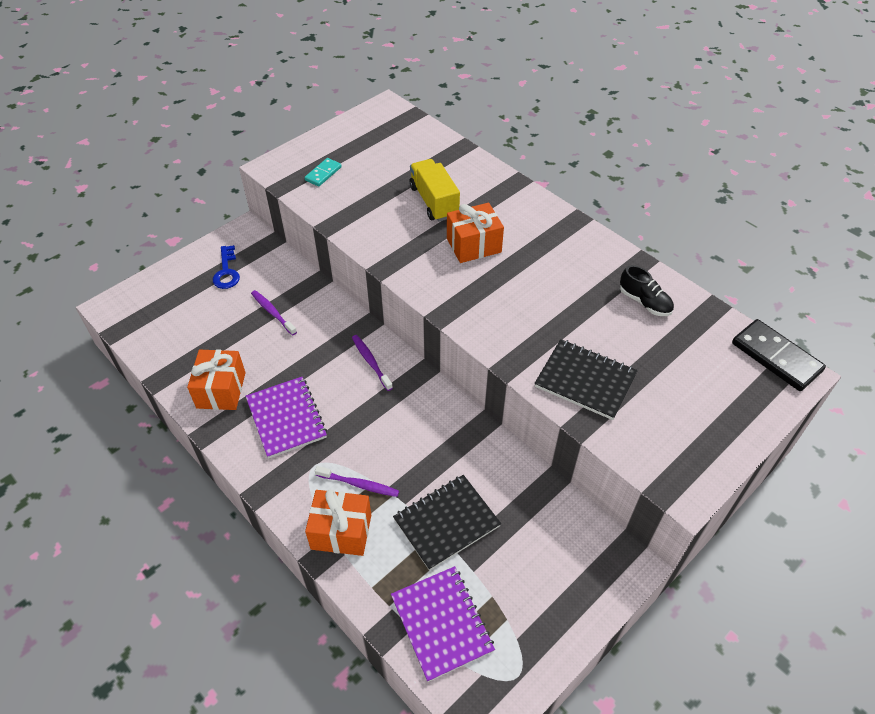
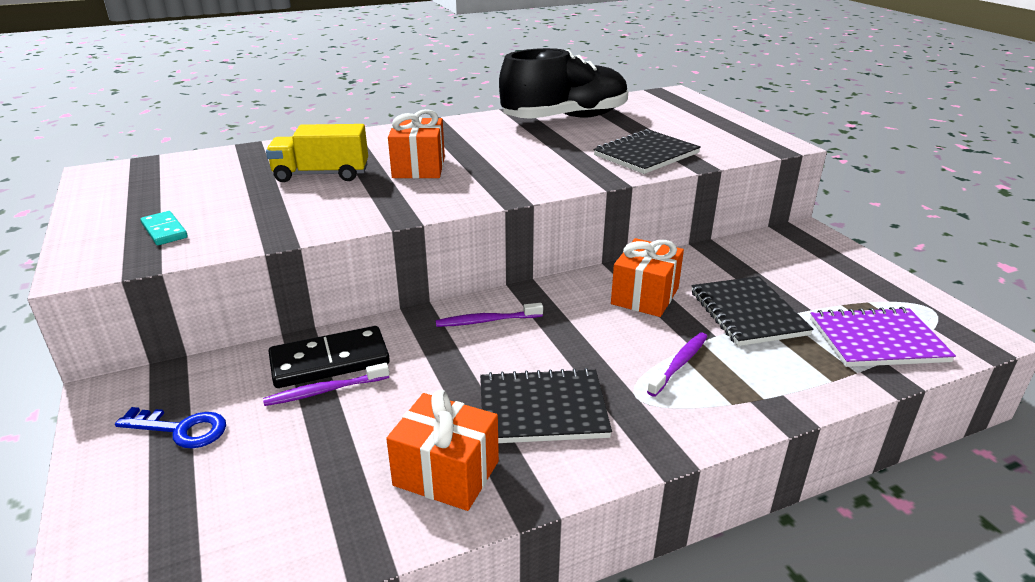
camera: 70 degrees left, 20 degrees down
purple notebook [246,377,327,459] -> black notebook [480,368,612,443]
orange gift [305,490,371,556] -> orange gift moved to [611,238,684,317]
black shoe [620,265,674,316] -> black shoe [499,48,628,119], size x2.28
black domino [732,319,826,391] -> black domino moved to [268,326,390,388]

